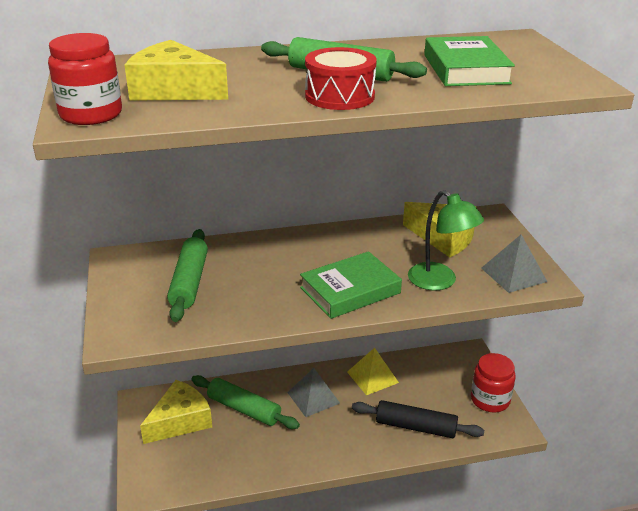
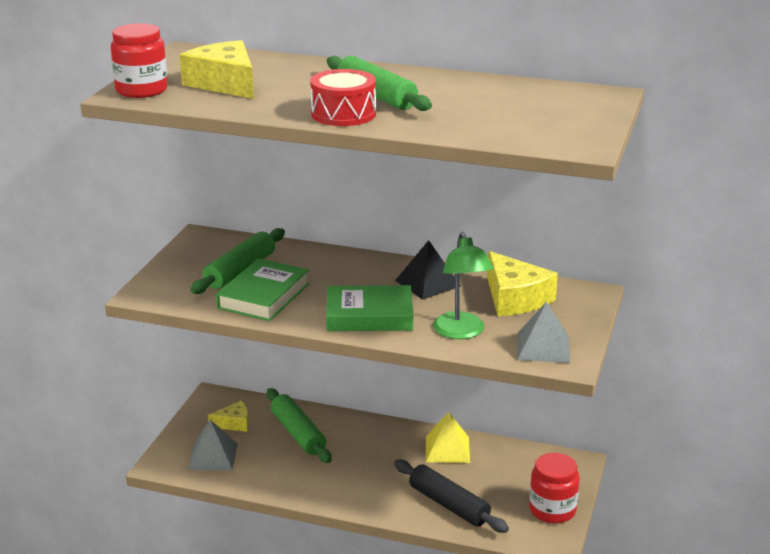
camera: 30 degrees right, 5 degrees down
yellow cheese [140,380,212,444] -> yellow cheese [208,401,249,432], size x0.56
grey pyramid [287,368,340,417] -> grey pyramid moved to [188,420,238,470]
green book [424,36,515,86] -> green book moved to [216,258,309,321]
none -> black pyramid [395,240,461,300]

